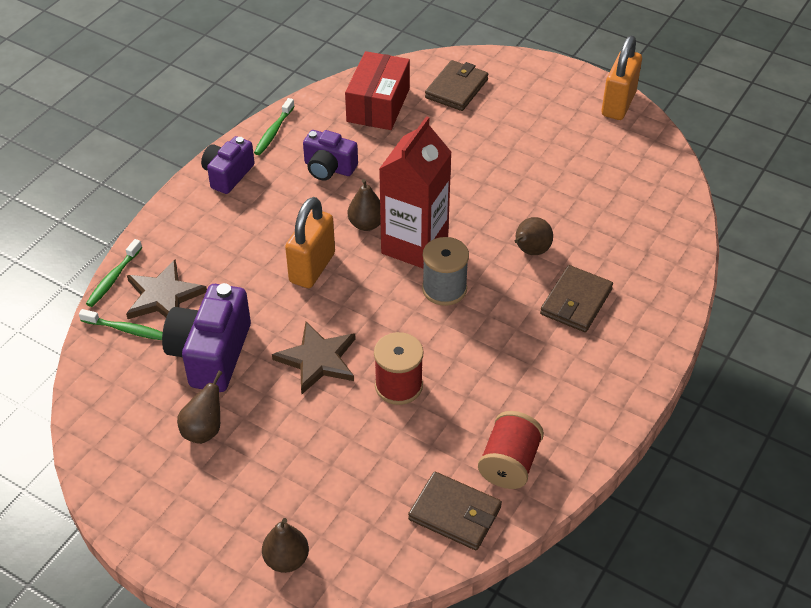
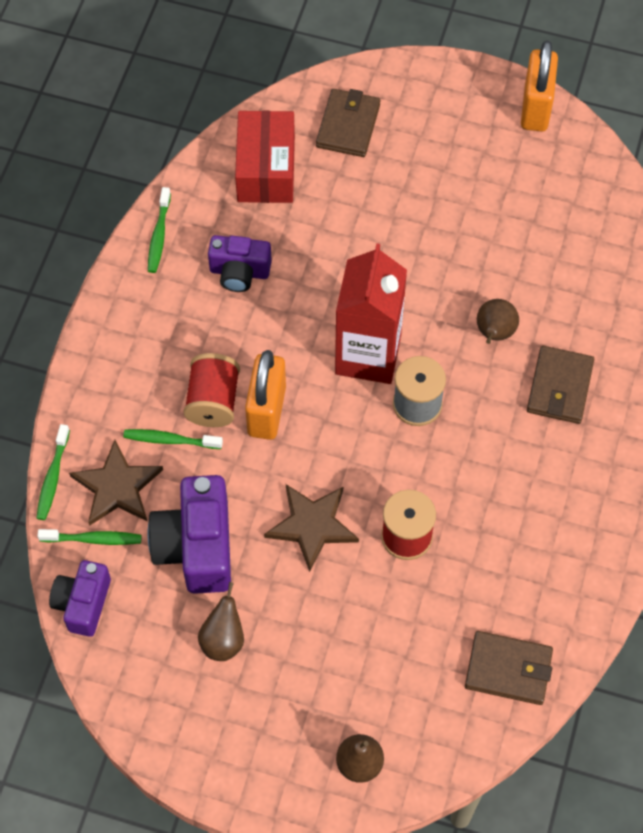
camera: 15 degrees left, 15 degrees up
purple camera [201,136,255,194] -> purple camera moved to [49,560,111,637]
brown pear [348,179,381,231] -> none
red spool [478,411,544,489] -> red spool moved to [183,353,240,427]
none -> green toothbrush [123,429,223,449]

